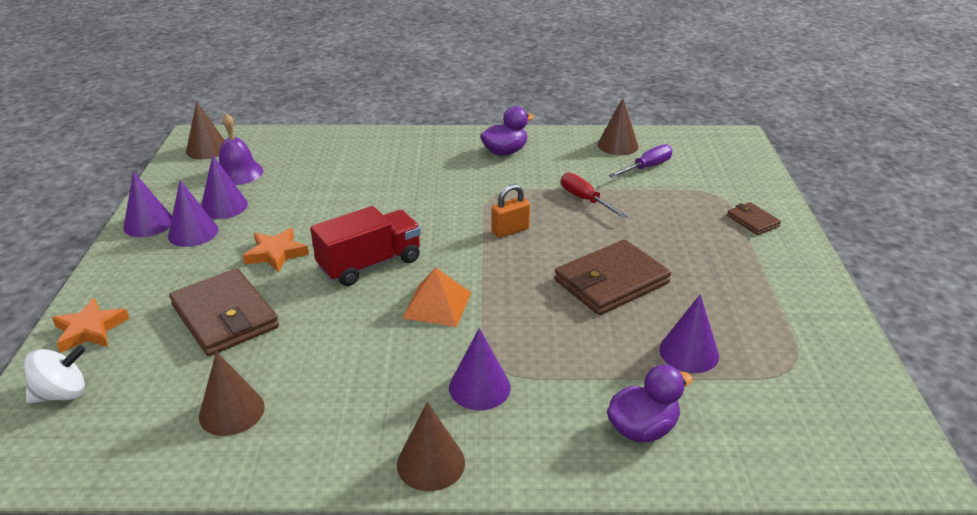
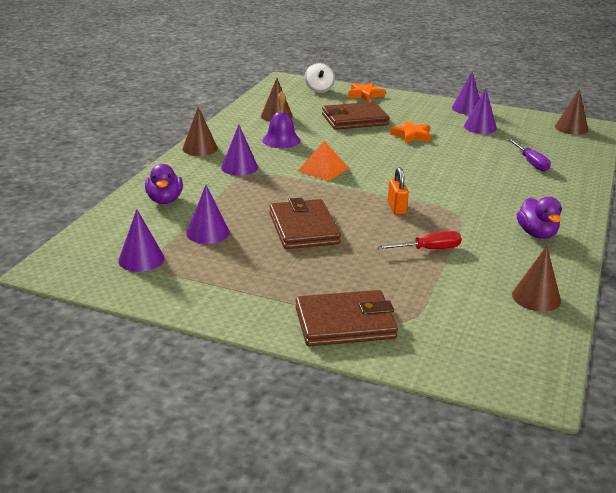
camera: 110 degrees right, 5 degrees down
purple cone [168,180,218,247] -> purple cone moved to [118,209,164,272]
purple bell [219,113,263,185] -> purple bell moved to [262,91,300,148]
red truck [310,206,421,286] -> none
purple screwdriver [609,144,673,178] -> purple screwdriver moved to [507,139,551,172]
brown wallet [727,202,781,235] -> brown wallet [295,290,398,346], size x1.99

